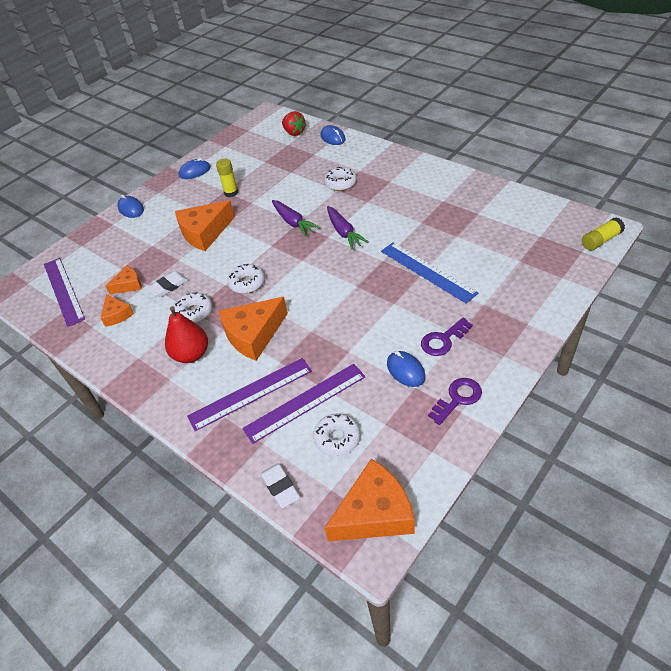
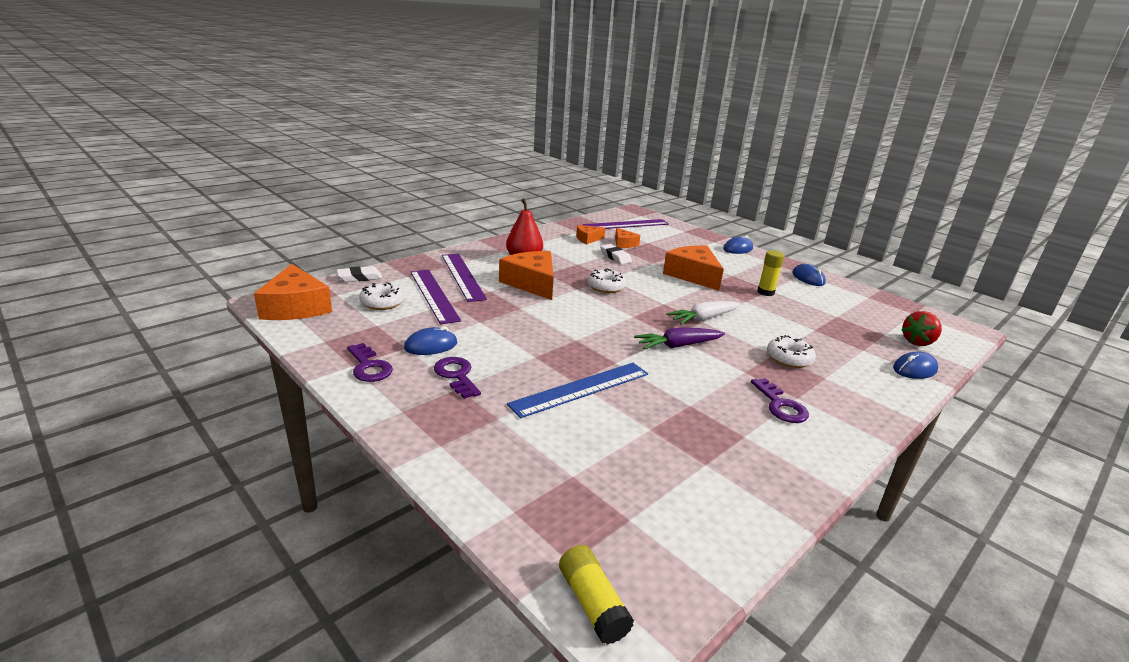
camera: 90 degrees right, 20 degrees down
white donut [174,292,212,323] -> none
purple carrot [272,200,320,237] -> white carrot [666,301,741,324]
none -> purple key [751,378,809,423]

